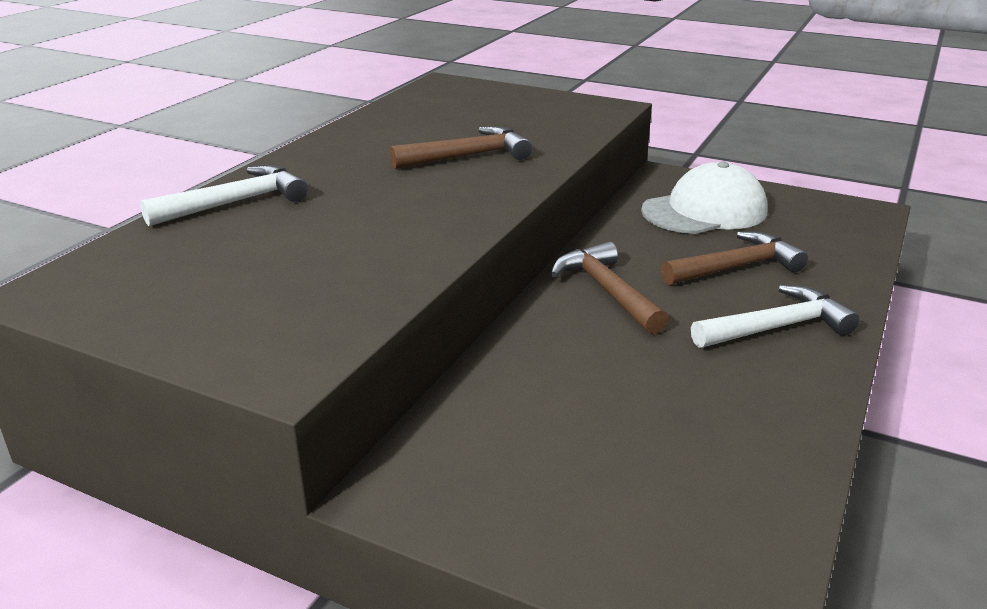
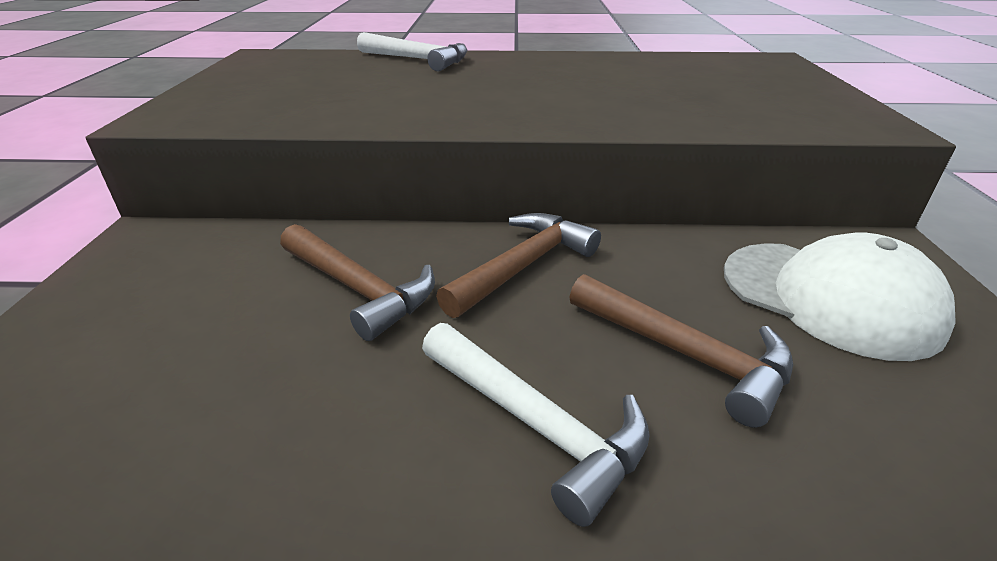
camera: 65 degrees right, 5 degrees up
brown hammer [389,126,532,169] -> brown hammer moved to [280,224,435,341]

